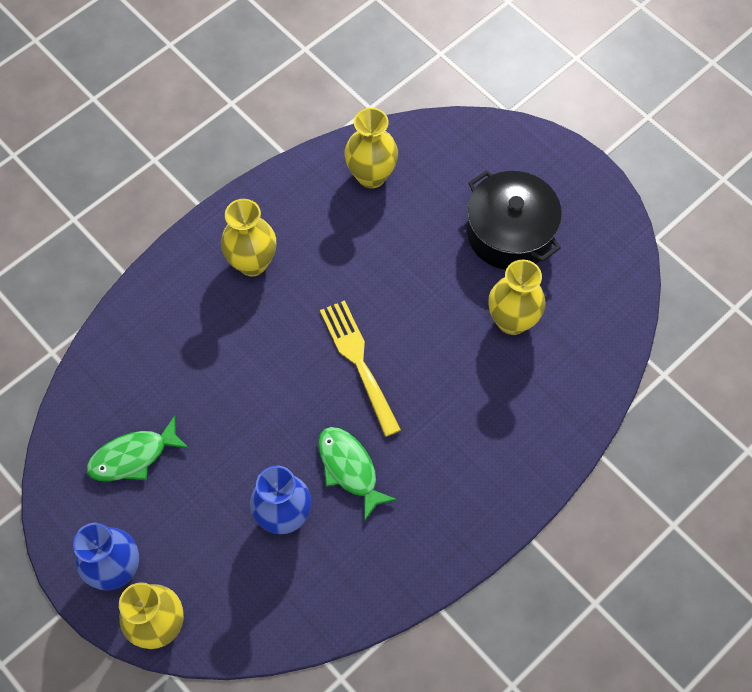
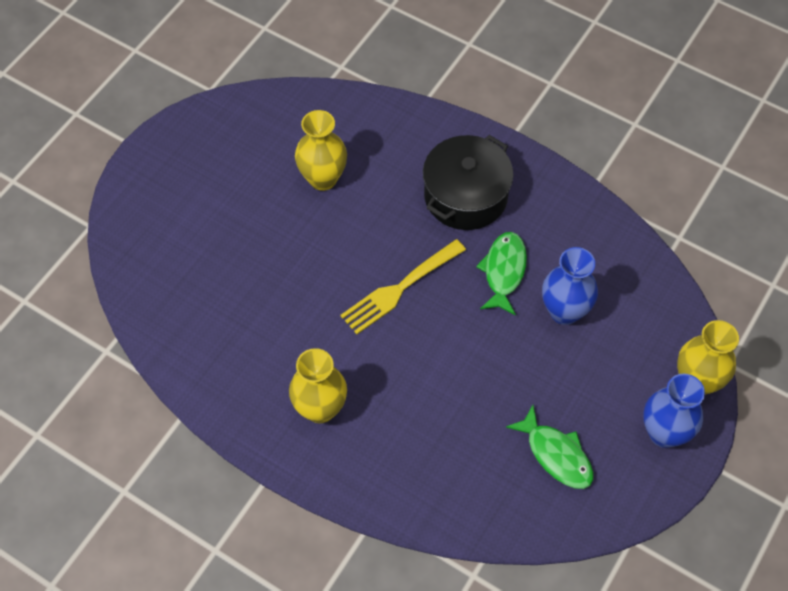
camera: 105 degrees left, 5 degrees down
green fish [318,427,397,520] -> green fish turned 150 degrees clockwise [476,232,527,315]
yellow vase [345,108,398,189] -> none
black pot [467,170,562,270] -> black pot moved to [423,135,513,230]

